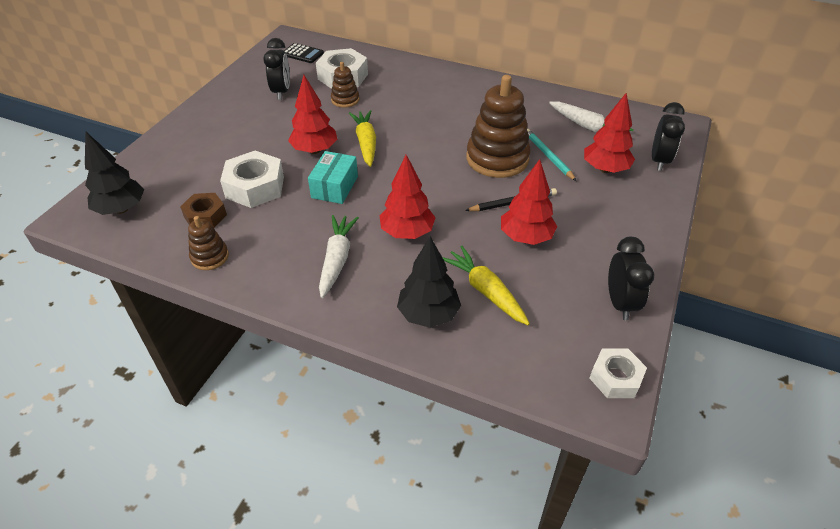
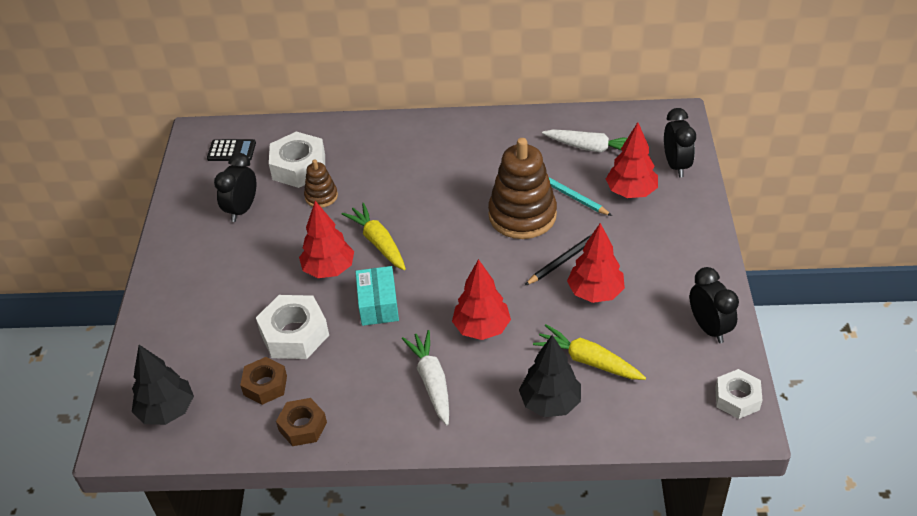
camera: 20 degrees left, 0 degrees up
brown stacking toy [188,216,229,270] -> brown nut [276,398,327,446]
black clock [263,38,290,100] -> black clock turned 135 degrees counterclockwise [214,153,256,222]

